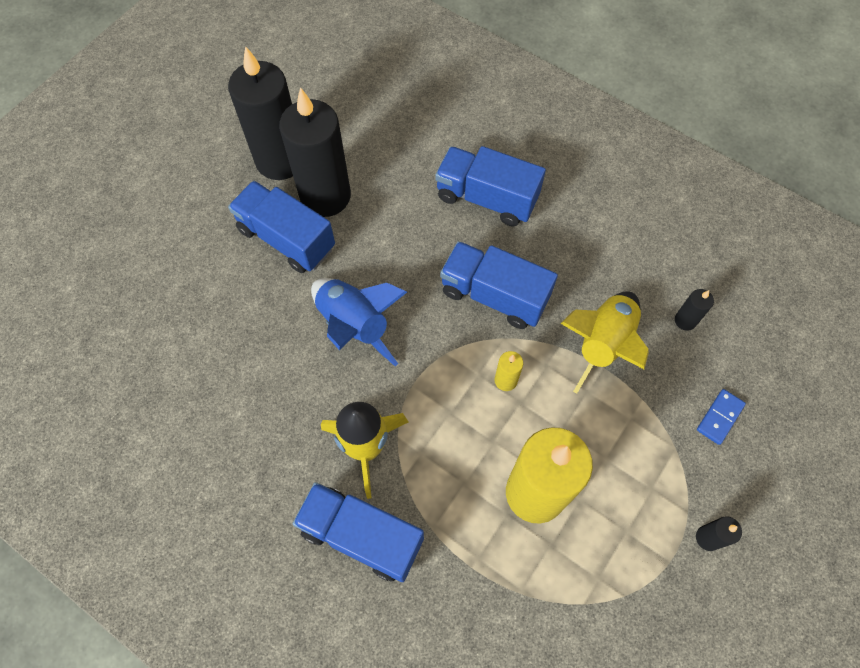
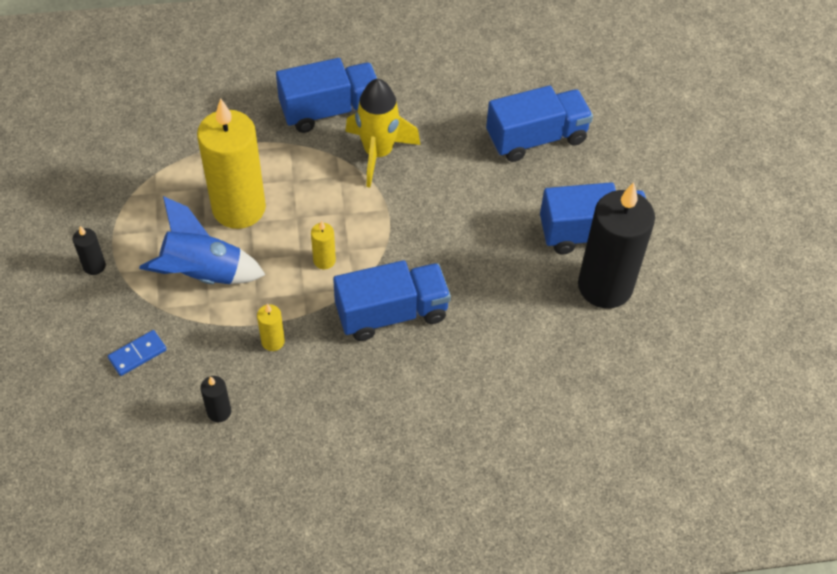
camera: 135 degrees right, 10 degrees down
black candle [228,46,293,180] -> none
blue rocket [311,278,407,366] -> blue rocket moved to [139,196,265,284]
blue truck [435,146,546,226] -> blue truck moved to [486,85,593,162]
yellow rocket [560,291,649,394] -> yellow candle [257,304,285,351]
blue domino [697,389,746,445] -> blue domino turned 60 degrees clockwise [108,330,167,376]

